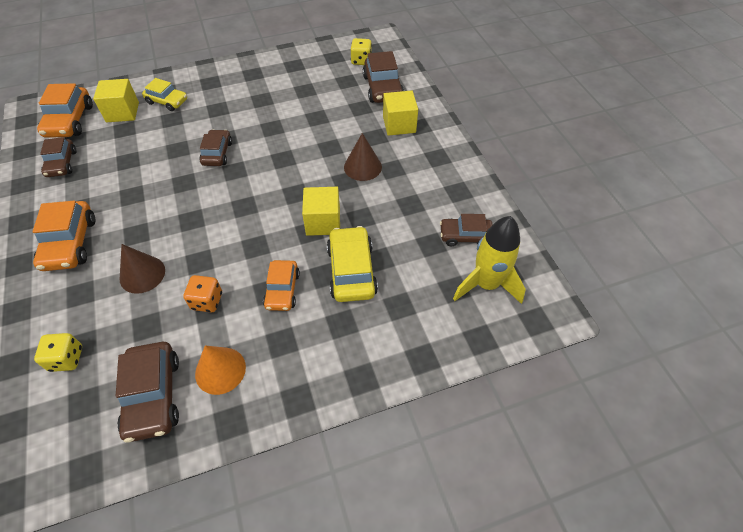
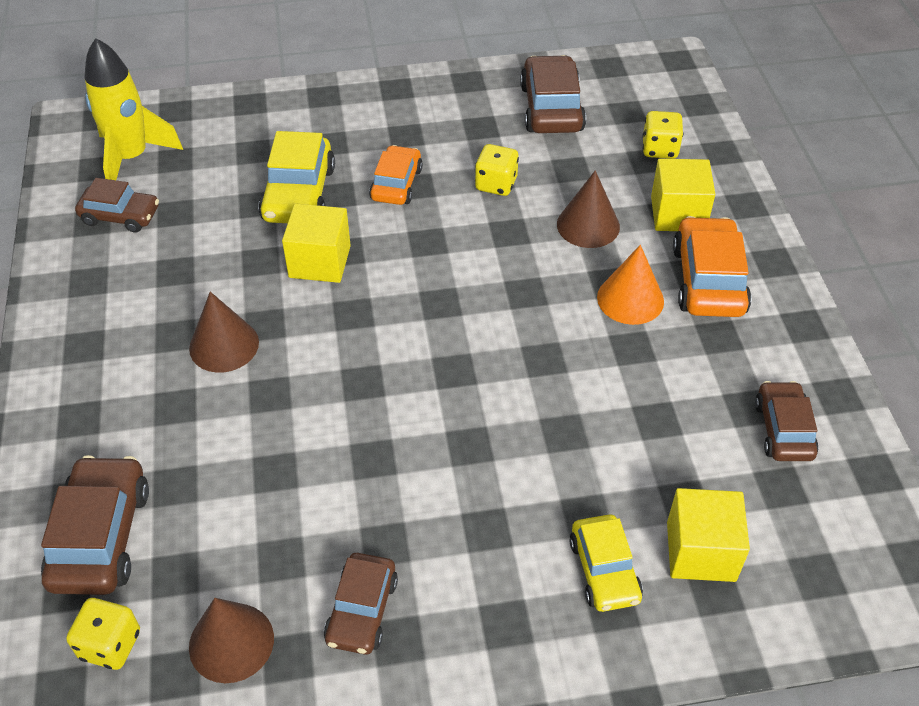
camera: 170 degrees left, 5 degrees down
orange car [37,83,93,138] -> none
yellow car [142,78,187,111] -> yellow car turned 135 degrees counterclockwise [570,514,643,612]
orange dice [183,275,222,313] -> yellow dice [475,144,519,196]
orange cone [195,346,246,395] -> orange cone moved to [597,245,664,325]
brown car [199,129,232,166] -> brown car moved to [324,553,398,655]
yellow cube [383,90,418,136] -> yellow cube moved to [651,159,715,231]
none -> brown cone [189,598,274,683]

